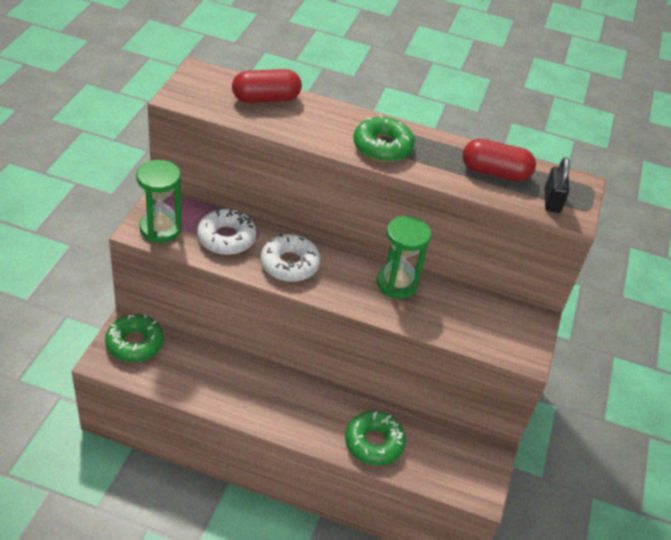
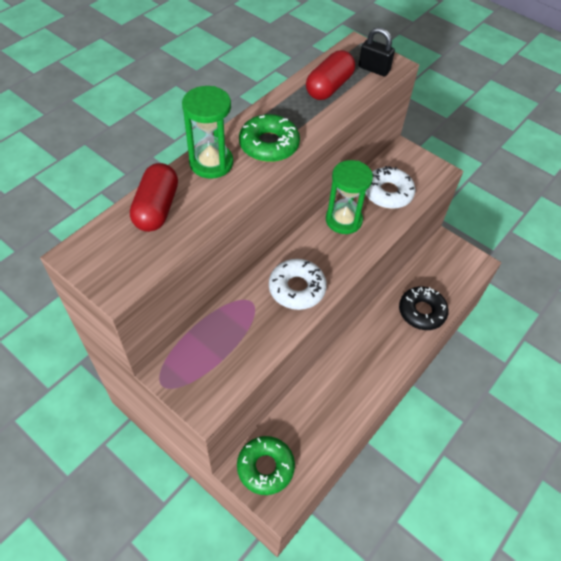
camera: 65 degrees left, 10 degrees up
green hourglass [136,160,182,243] -> green hourglass moved to [182,86,233,179]
white donut [197,208,256,255] -> white donut moved to [365,166,415,209]
green donut [345,411,406,466] -> black donut [399,287,449,330]

